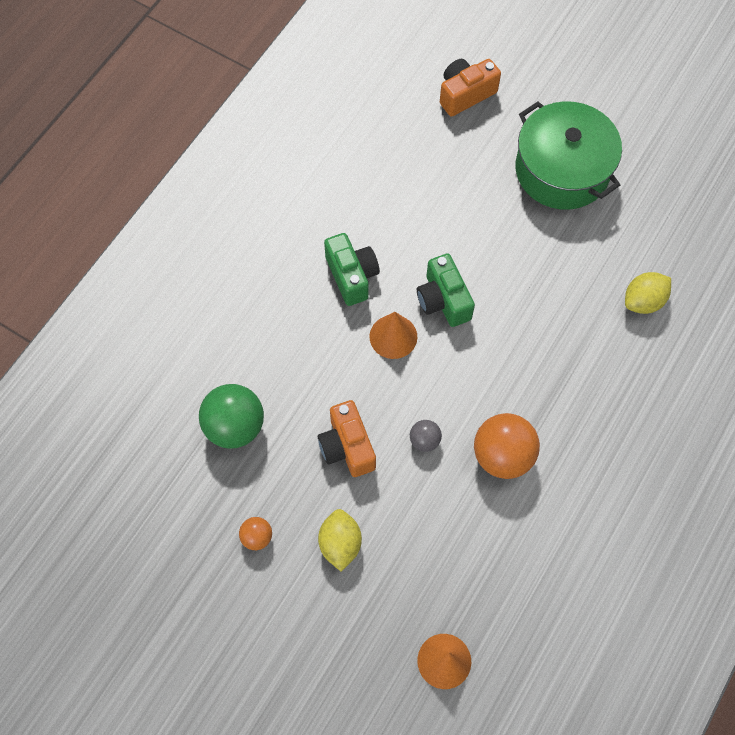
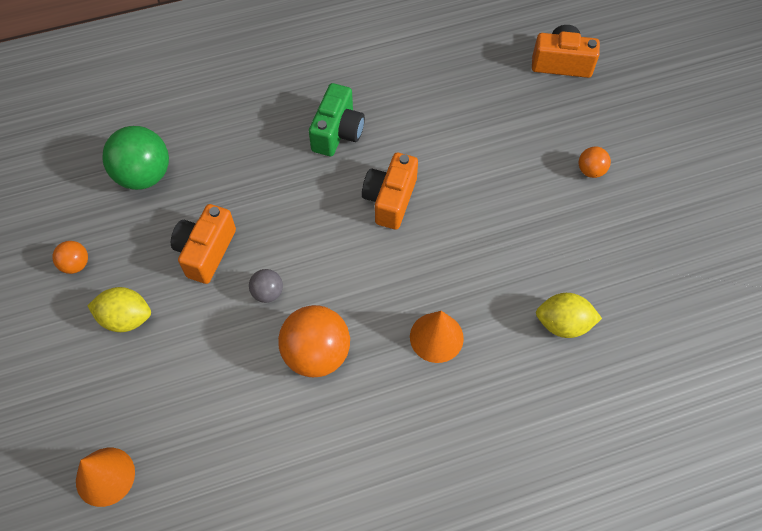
camera: 40 degrees right, 5 degrees down
yellow lemon [318,509,362,571] -> yellow lemon turned 60 degrees clockwise [87,287,151,332]
orange cone [369,312,417,359] -> orange cone moved to [410,311,464,363]
green camera [417,253,475,327] -> orange camera [362,153,418,230]
green pot [515,101,622,210] -> orange ball [579,147,611,178]

